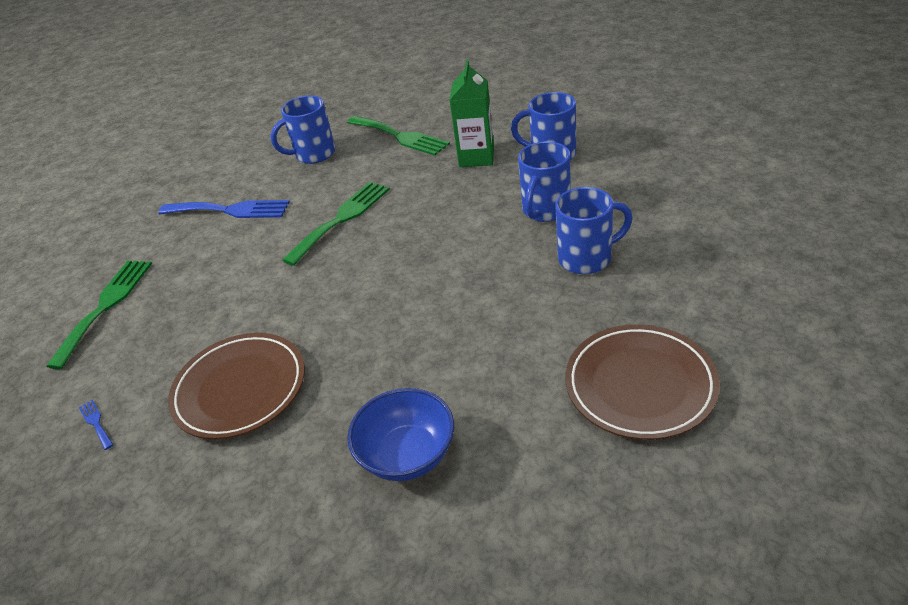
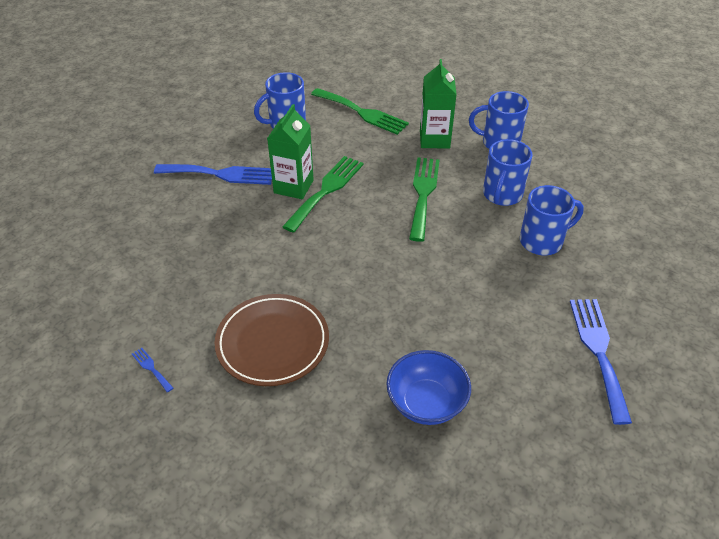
camera: 10 degrees left, 5 degrees up
green fork [46,260,152,369] -> green fork moved to [409,157,440,242]
brown plate [565,324,720,440] -> blue fork [570,299,632,425]
none -> green carton [267,104,314,199]

